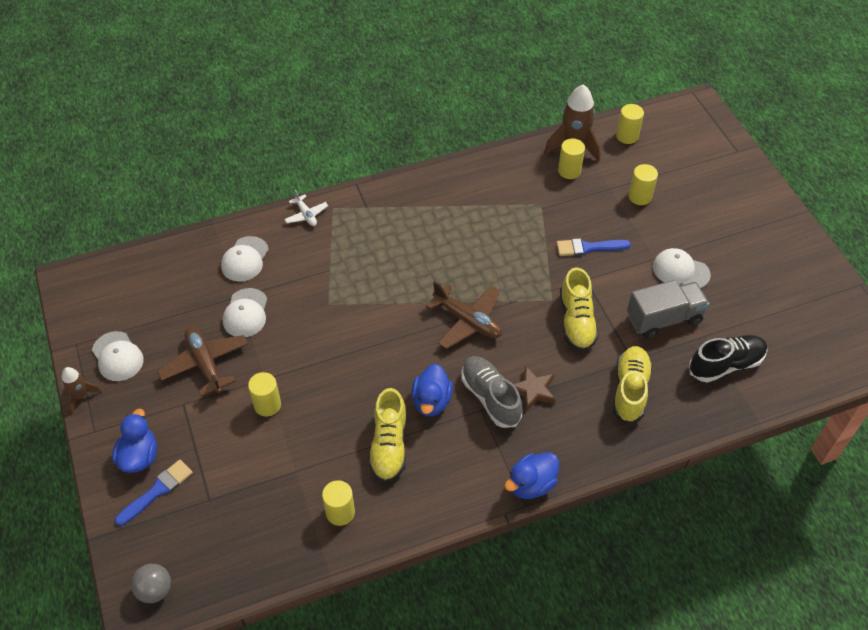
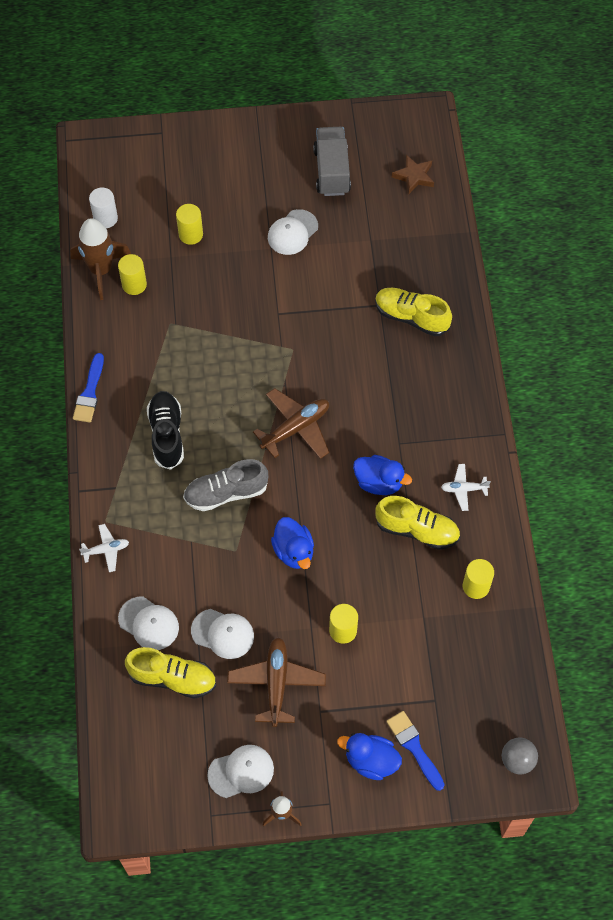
camera: 75 degrees left, 10 degrees up
brown plane [157,327,248,396] -> brown plane turned 105 degrees clockwise [227,637,326,727]
grey shoe [461,356,522,428] -> grey shoe moved to [183,459,268,511]
blue duck [504,452,559,499] -> blue duck moved to [271,517,314,569]
brown star [513,366,556,412] -> brown star moved to [392,155,434,194]
blue brush [557,238,631,256] -> blue brush moved to [73,353,104,422]
yellow shoe [560,267,599,352] -> yellow shoe moved to [125,647,216,699]
yellow cylinder [616,104,644,144] -> white cylinder [89,187,118,228]
grey truck [627,280,709,339] -> grey truck moved to [313,127,351,196]
black shoe [689,335,768,383] -> black shoe moved to [147,391,184,470]
none -> white plane [441,464,491,511]

